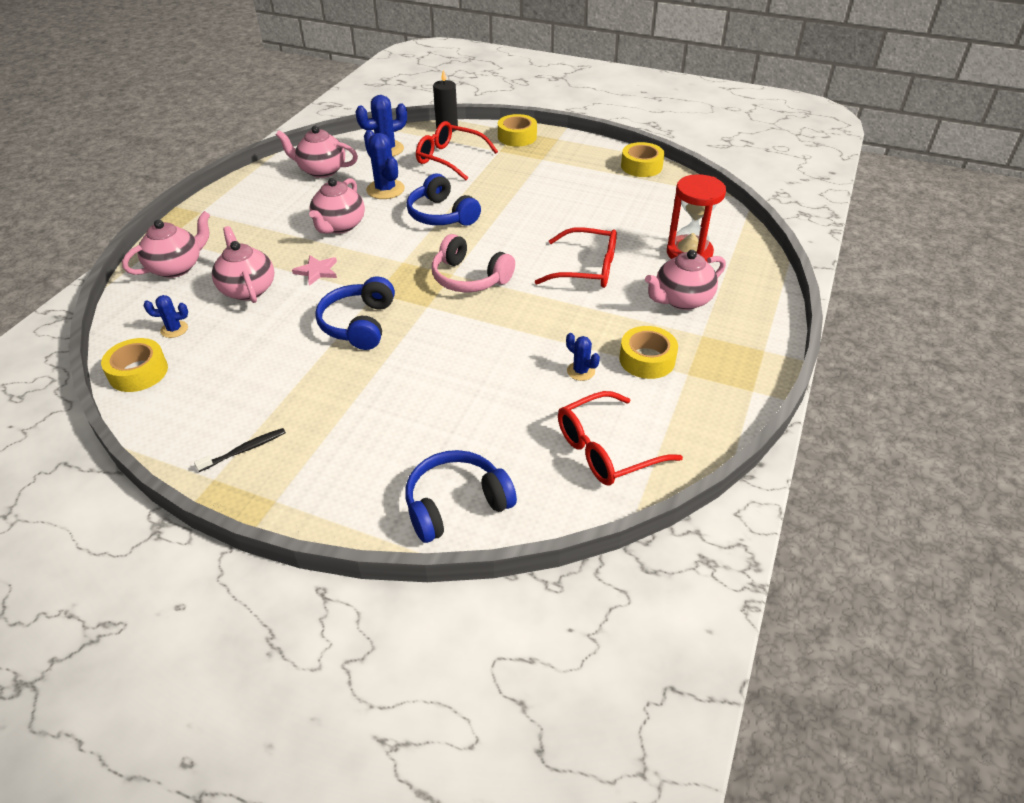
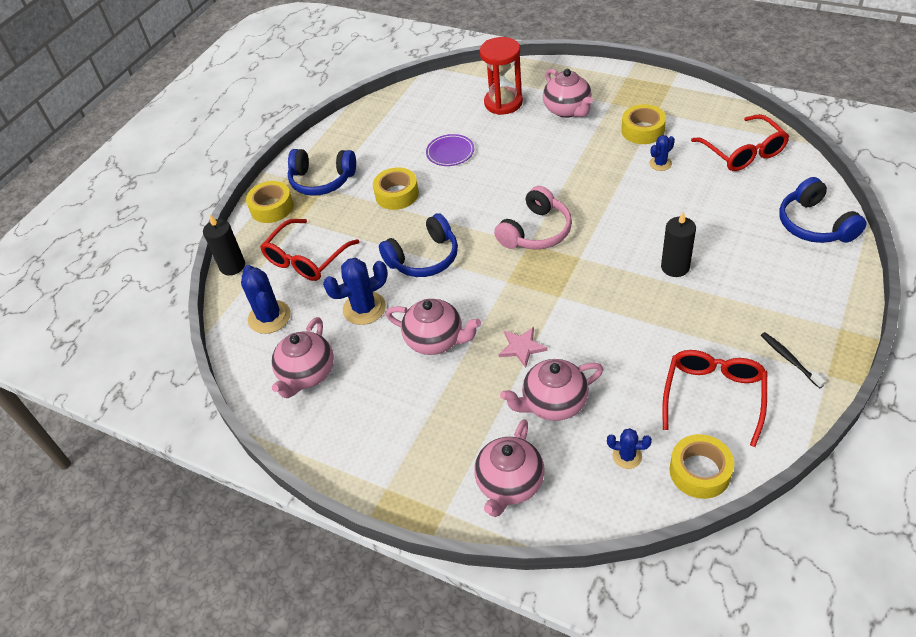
camera: 80 degrees left, 5 degrees up
pink teapot [122,211,210,278] -> pink teapot turned 120 degrees counterclockwise [474,419,545,517]
blue cactus [143,295,188,338] -> blue cactus turned 75 degrees counterclockwise [607,428,652,469]
blue headphones [315,276,395,350] -> blue headphones moved to [288,149,356,196]
red glasses [535,227,617,288] -> red glasses moved to [662,350,767,447]
yellow tape [621,142,664,177] -> yellow tape moved to [373,167,419,210]
none -> purple plate [426,134,474,166]
none -> black candle [661,212,696,277]

